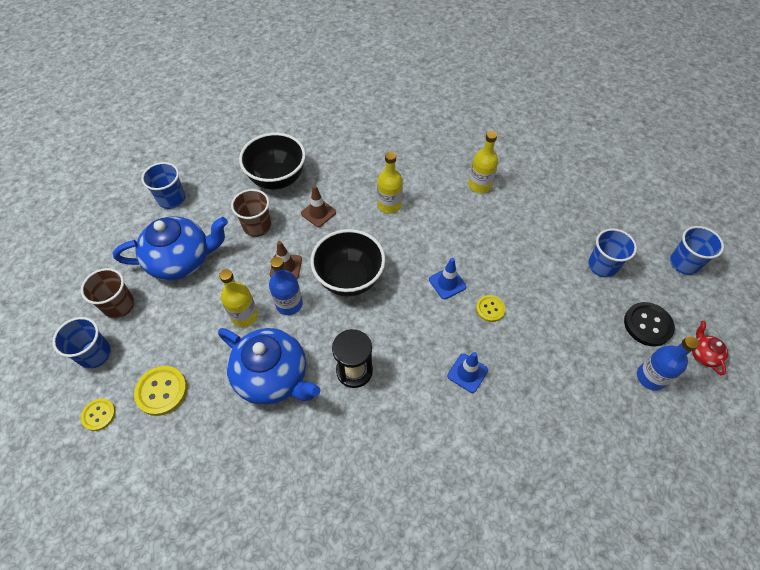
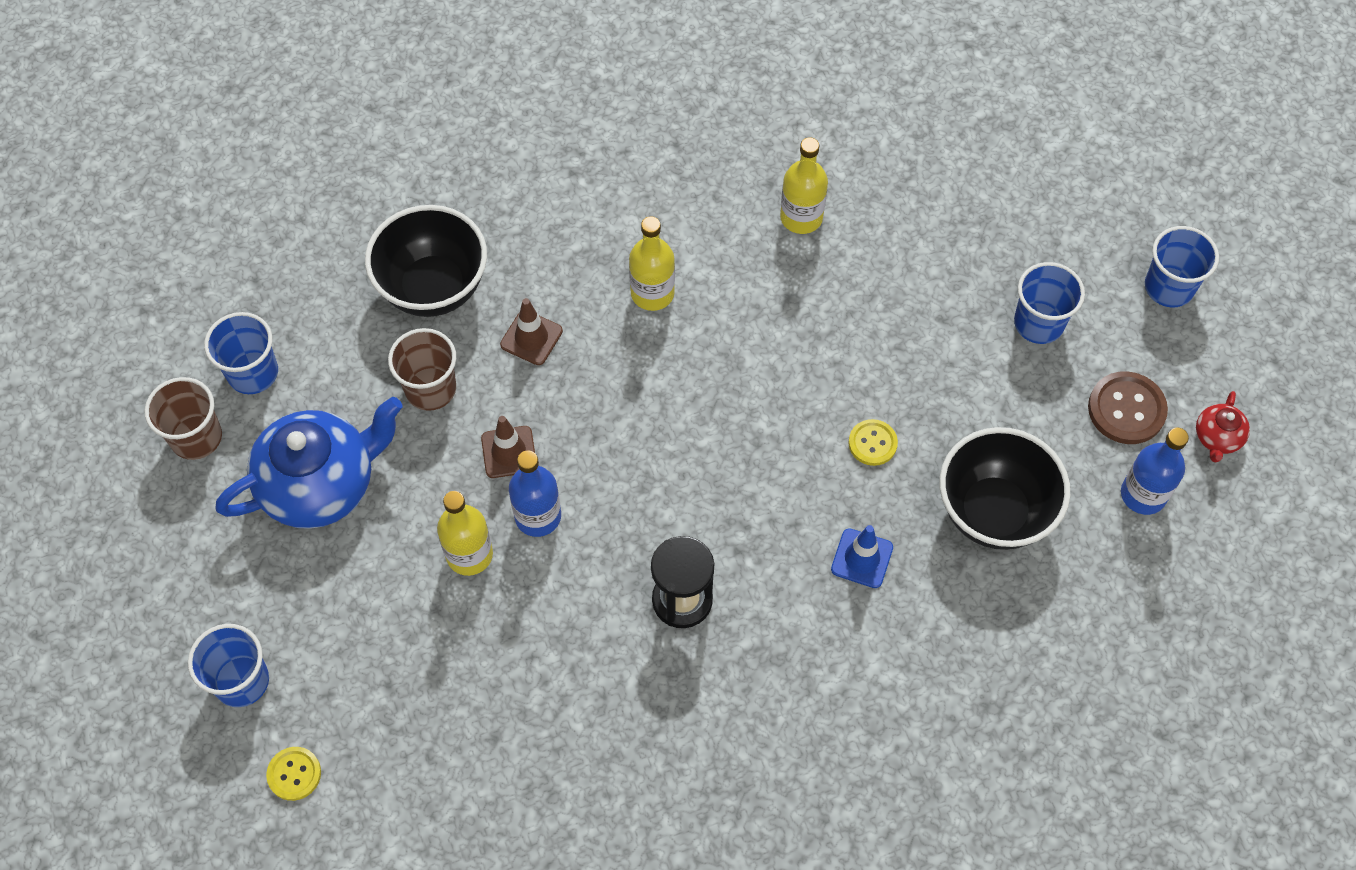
camera: 15 degrees left, 5 degrees up
brown cup [81,268,134,318] -> brown cup moved to [144,377,222,460]
yellow button [134,366,187,416] -> none
blue teapot [218,328,320,405] -> none
black bowl [310,229,386,296] -> black bowl moved to [940,427,1071,550]
blue traffic cone [429,258,467,299] -> none
black button [624,302,675,346] -> brown button [1088,372,1168,444]
red teapot [692,321,728,375] -> red teapot turned 135 degrees counterclockwise [1196,391,1250,463]

